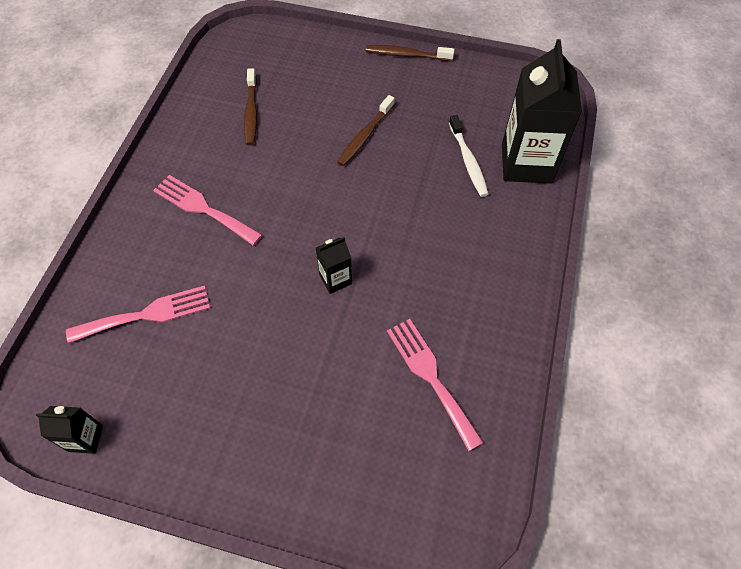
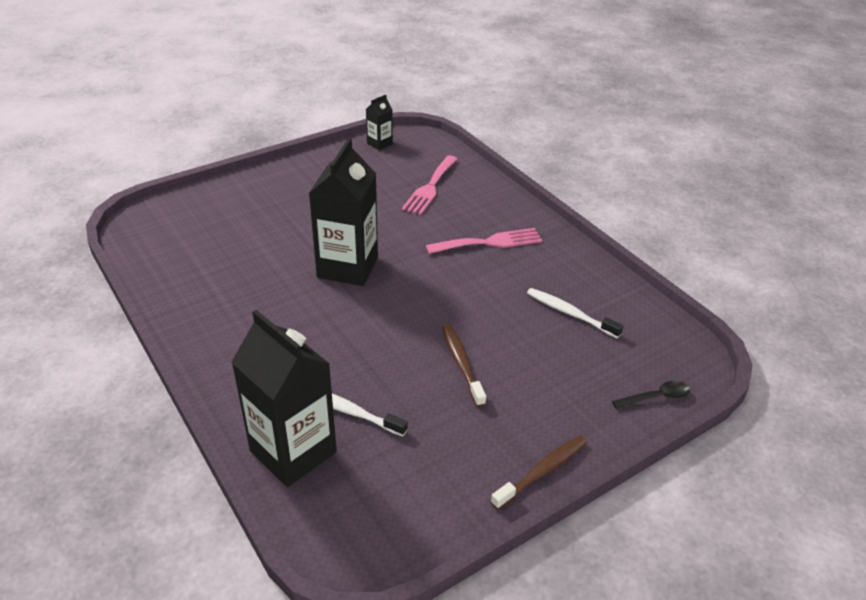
camera: 130 degrees right, 20 degrees down
brown toothbrush [244,68,257,146] -> white toothbrush [527,288,623,339]
black carton [316,237,352,294] -> black carton [309,138,378,286], size x2.14
pink fork [387,319,484,451] -> none
none -> black spoon [612,381,690,409]

